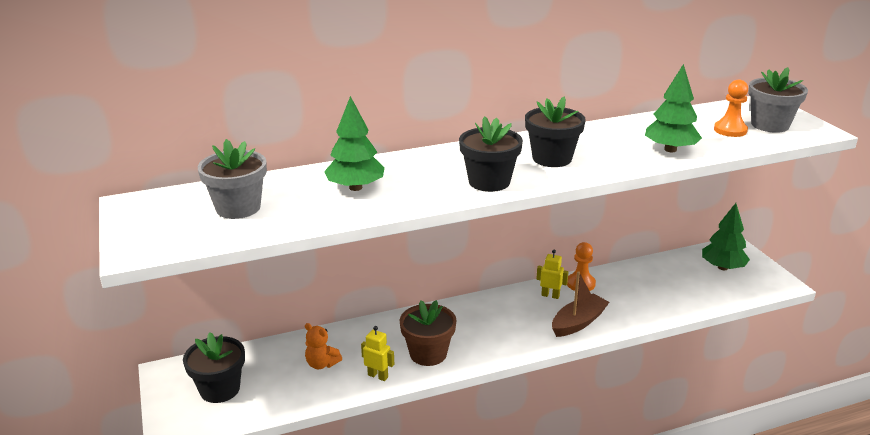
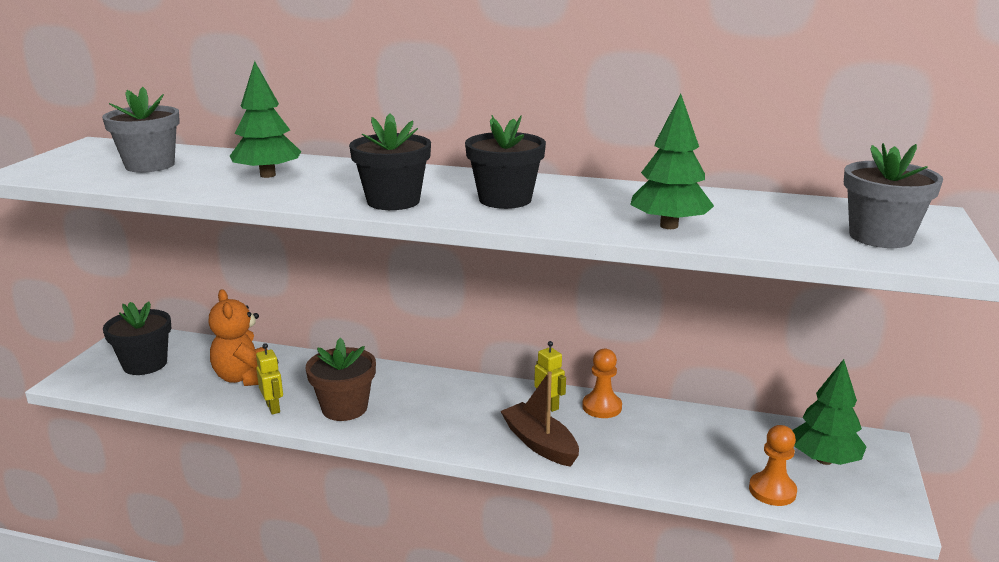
camera: 35 degrees right, 5 degrees down
orange teddy bear [305,323,342,369] -> orange teddy bear [209,289,268,386], size x1.62
brown boat [552,271,609,337] -> brown boat turned 120 degrees counterclockwise [500,371,579,467]
orange pawn [714,79,748,137] -> orange pawn moved to [749,425,797,506]

